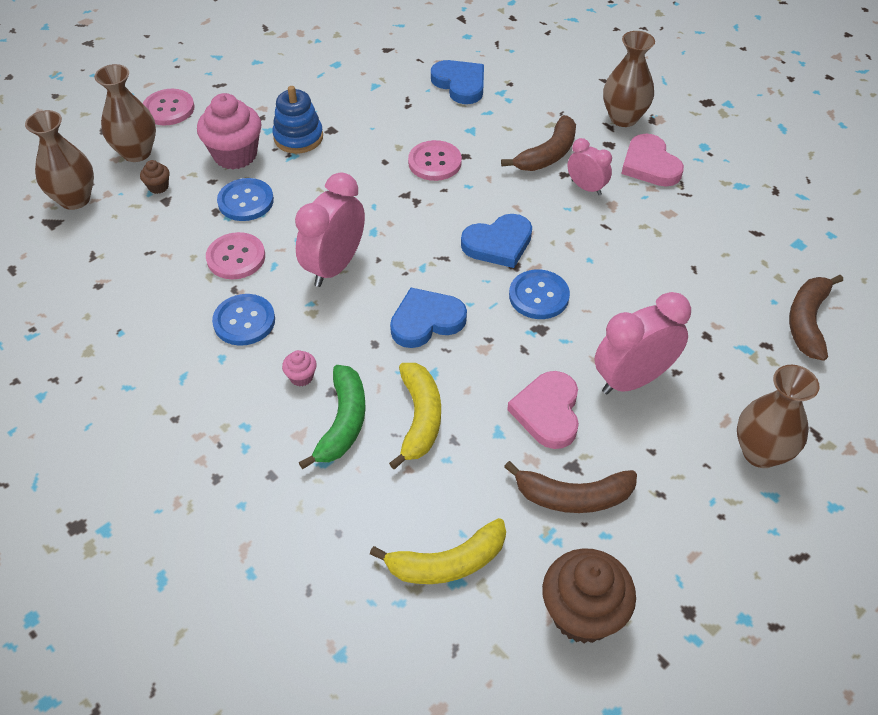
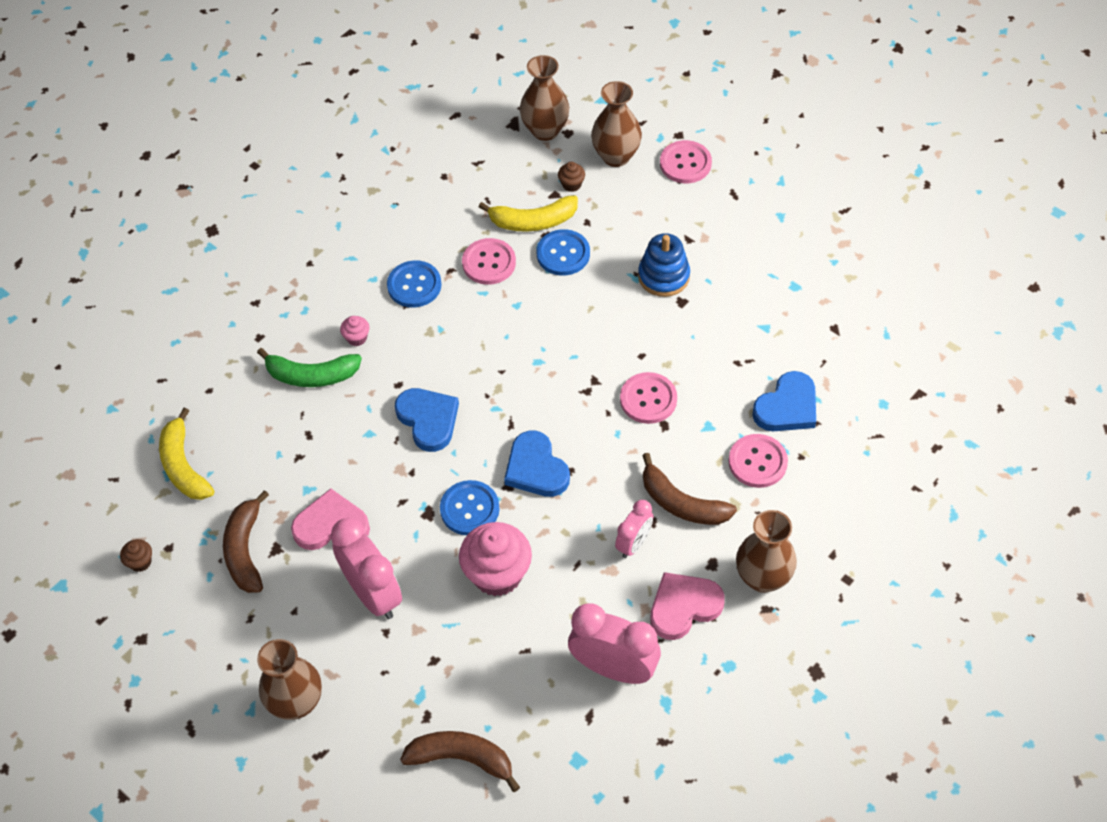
camera: 85 degrees right, 5 degrees up
pink cupcake [197,93,262,169] -> pink cupcake moved to [459,522,532,596]
pink clock [295,173,365,287] -> pink clock moved to [568,603,661,684]
yellow banana [389,363,441,469] -> yellow banana moved to [479,195,578,232]
brown cupcake [542,548,636,644] -> brown cupcake [120,539,152,572], size x0.45
none -> pink button [729,434,788,488]

